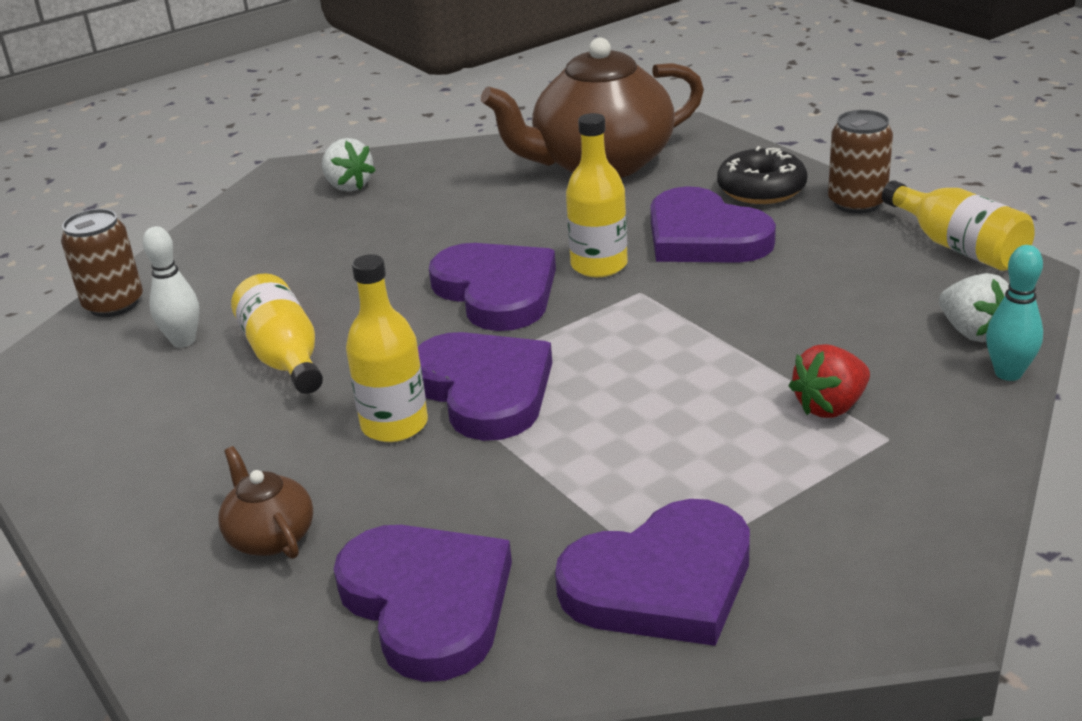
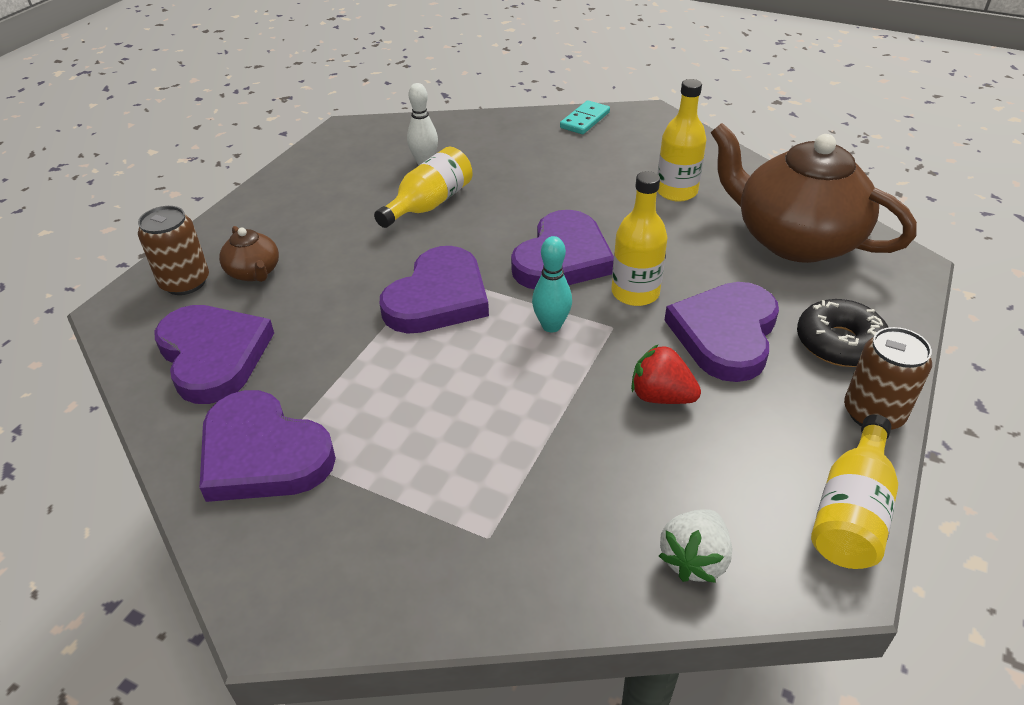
camera: 60 degrees right, 10 degrees up
brown can [61,209,143,317] -> brown can moved to [138,206,209,295]
brown teapot [218,446,313,559] -> brown teapot turned 120 degrees clockwise [219,226,279,282]
white strawberry [322,138,376,192] -> none
purple heart [334,525,512,682] -> purple heart turned 60 degrees counterclockwise [155,305,274,404]
yellow bottle [346,254,428,442] -> yellow bottle moved to [657,79,706,202]
red strawberry [789,344,870,418] -> red strawberry moved to [631,344,701,404]
turquoise bowling pin [986,245,1043,381] -> turquoise bowling pin moved to [532,236,572,332]
none -> turquoise domino [560,100,610,134]

